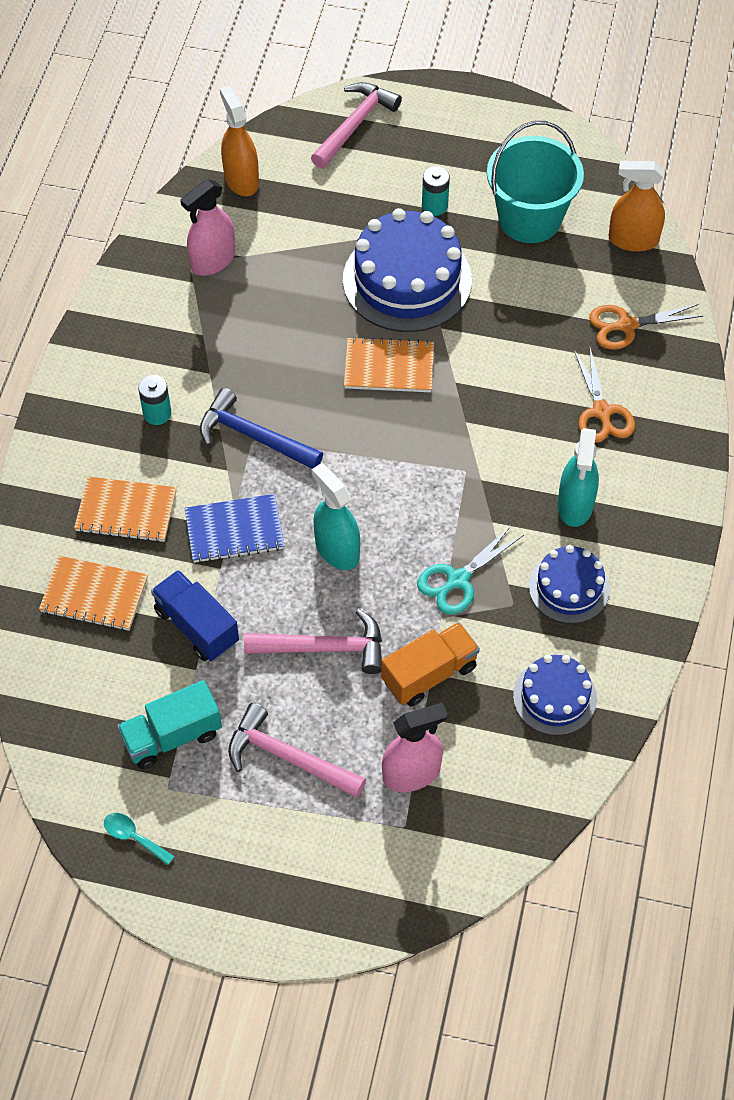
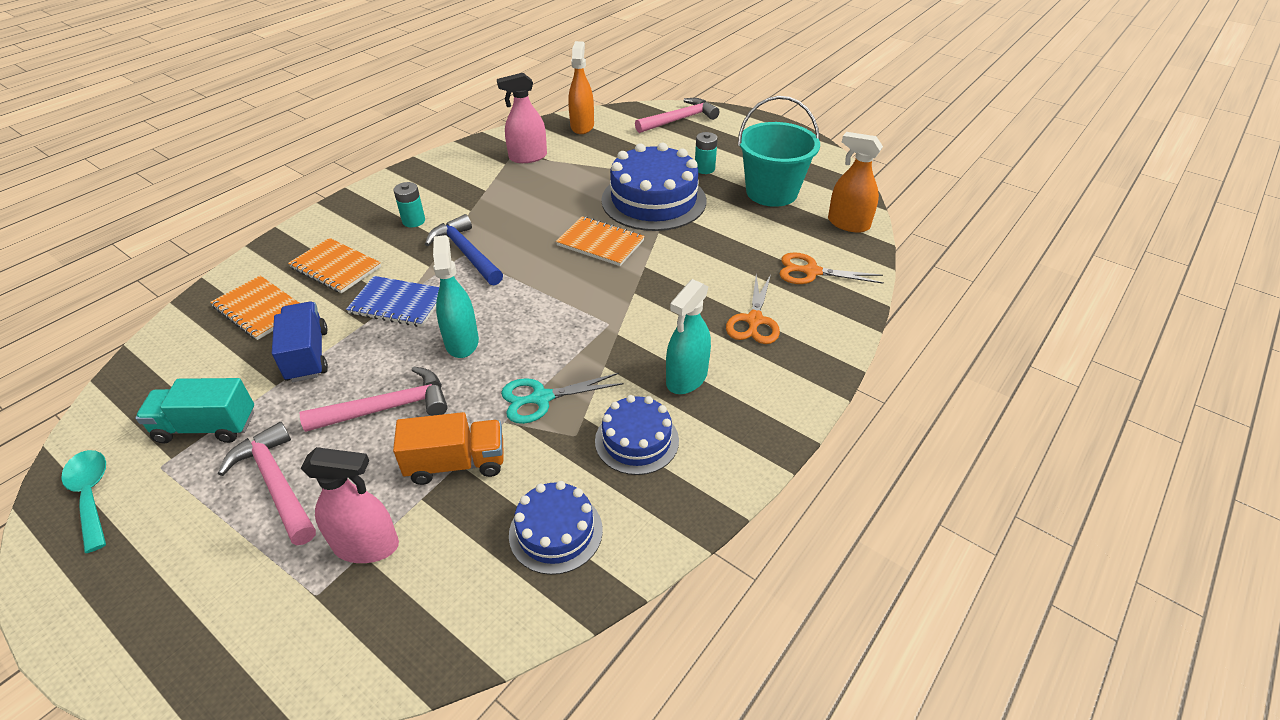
camera: 25 degrees right, 15 degrees down
turquoise spoon [104,813,175,865] -> turquoise spoon [61,450,106,553], size x1.53
pink hammer [244,609,382,674] -> pink hammer turned 45 degrees counterclockwise [300,367,448,432]

